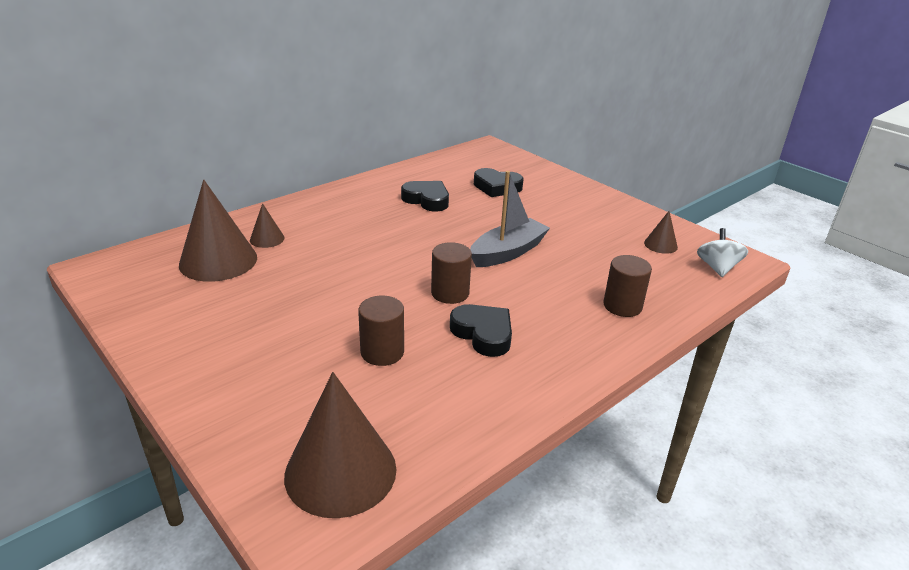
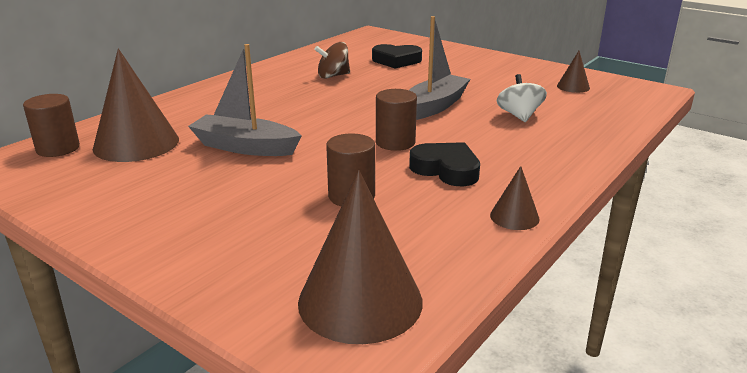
camera: 10 degrees left, 5 degrees down
brown cone [250,203,284,248] -> brown cone moved to [490,166,540,230]
black heart [401,181,449,212] -> brown spinning top [314,42,350,79]
brown cylinder [603,255,652,317] -> brown cylinder moved to [23,94,80,157]
white spinning top [697,228,748,277] -> white spinning top moved to [497,74,547,122]
none -> grey boat [188,44,302,156]

